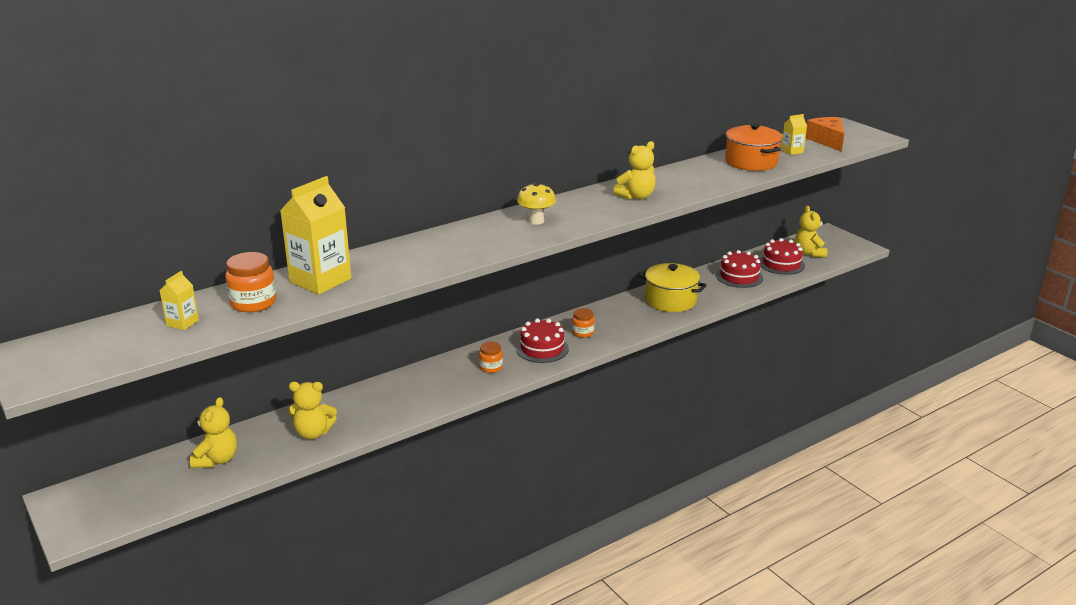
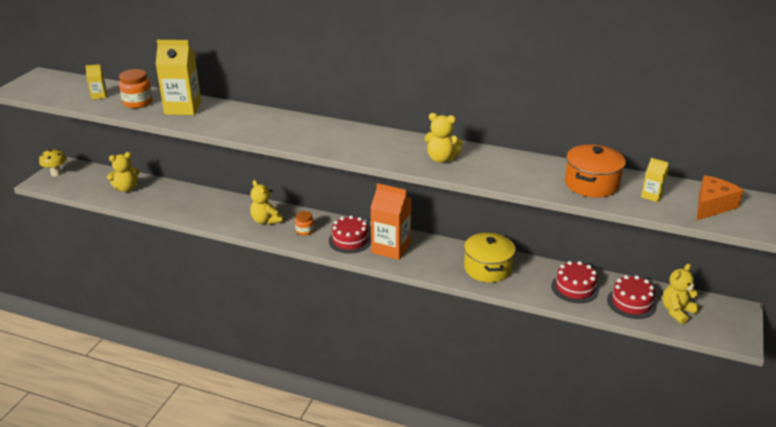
camera: 55 degrees right, 5 degrees up
yellow teddy bear [288,382,337,439] -> yellow teddy bear moved to [250,180,283,225]
yellow mushroom [517,183,556,225] -> yellow mushroom moved to [39,149,67,177]
orange jar [572,308,595,338] -> orange carton [371,183,412,260]

